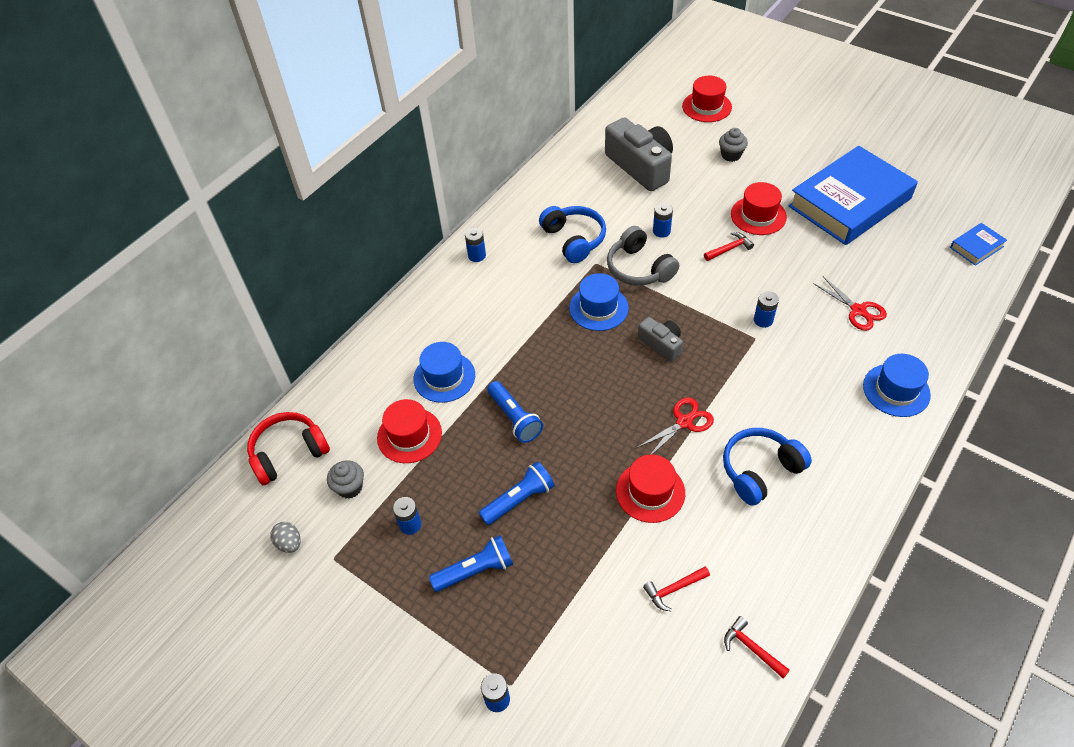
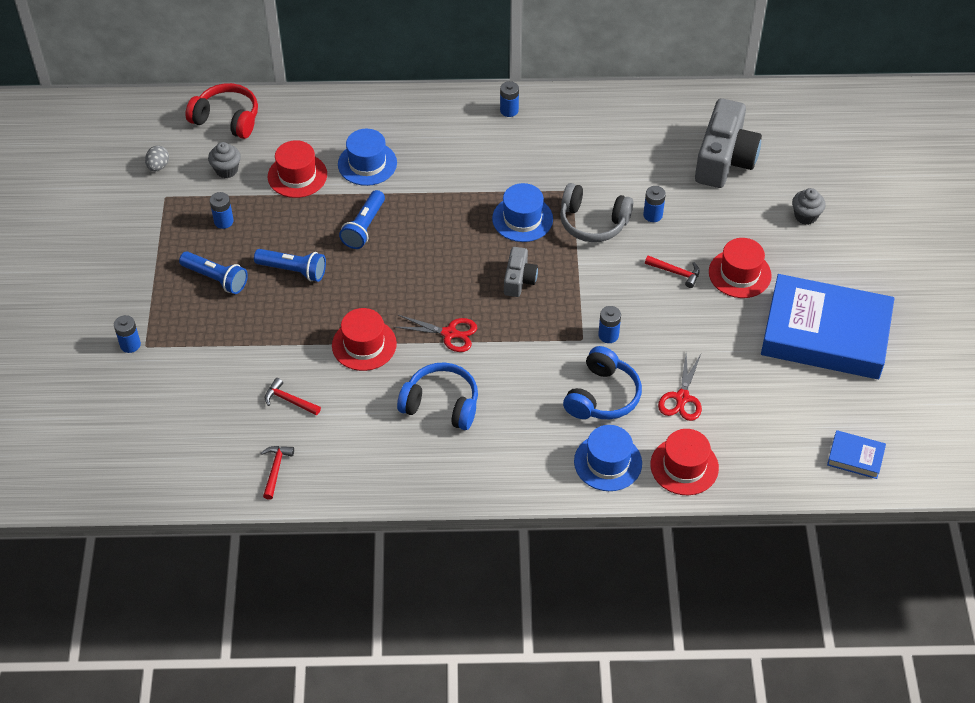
camera: 50 degrees right, 0 degrees up
blue headphones [539,206,606,263] -> blue headphones moved to [563,346,642,419]
grey headphones [607,226,679,286] -> grey headphones turned 90 degrees counterclockwise [560,183,633,242]
red hat [682,76,732,122] -> red hat moved to [650,429,719,495]

